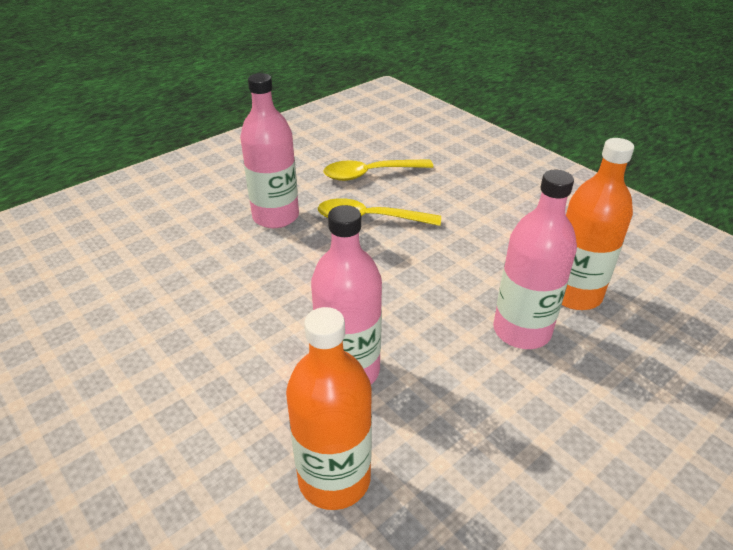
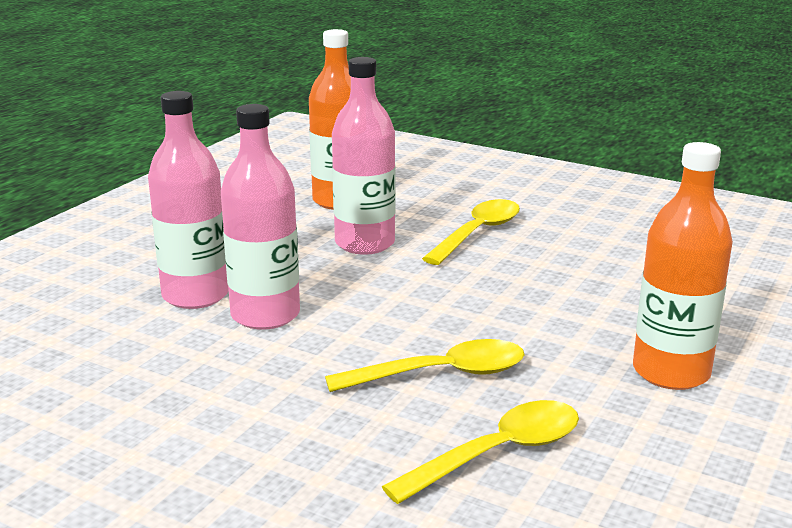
camera: 160 degrees right, 15 degrees down
pink bottle [240,73,299,228] -> pink bottle moved to [221,104,300,330]
orange bottle [562,138,634,310] -> orange bottle moved to [633,142,733,390]
none -> yellow spoon [422,199,520,265]

